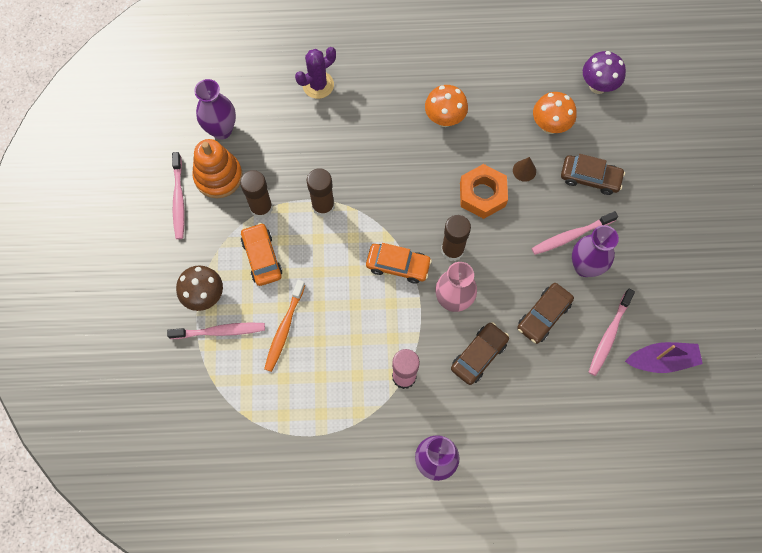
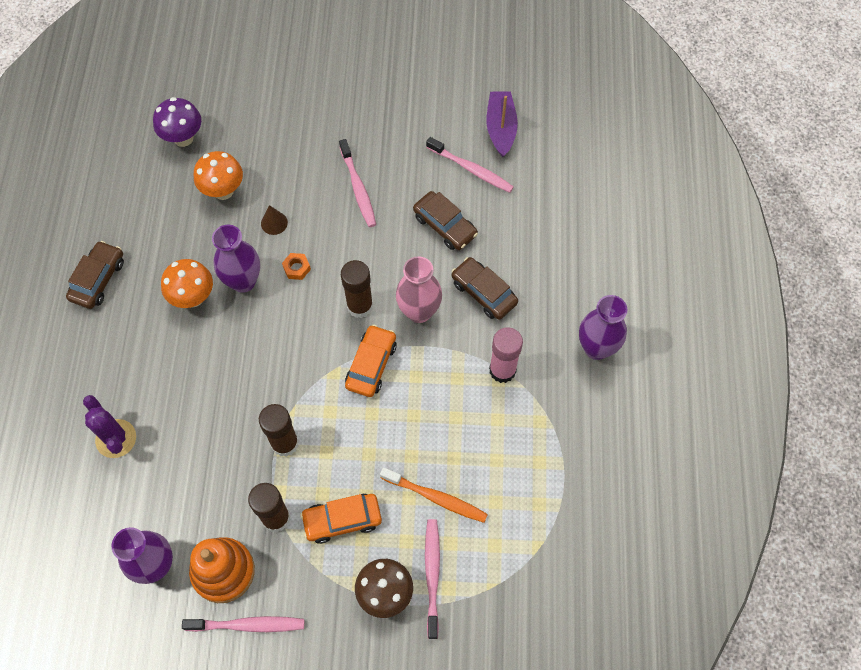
camera: 85 degrees left, 5 degrees down
orange nut [460,164,508,219] -> orange nut [282,253,311,280], size x0.47
brown car [561,154,625,195] -> brown car moved to [66,241,124,309]
purple vase [572,225,619,277] -> purple vase moved to [212,225,260,293]

